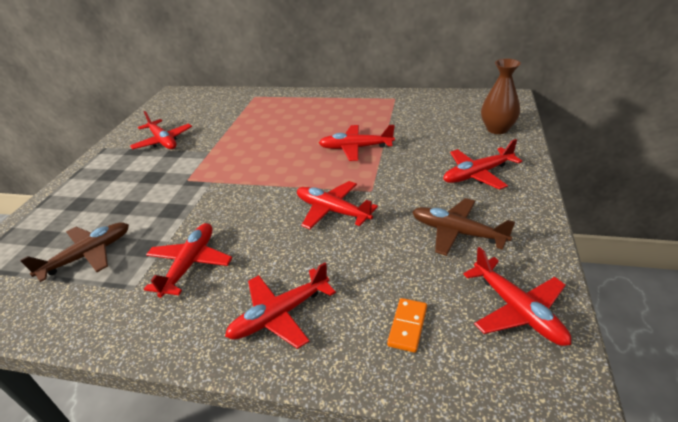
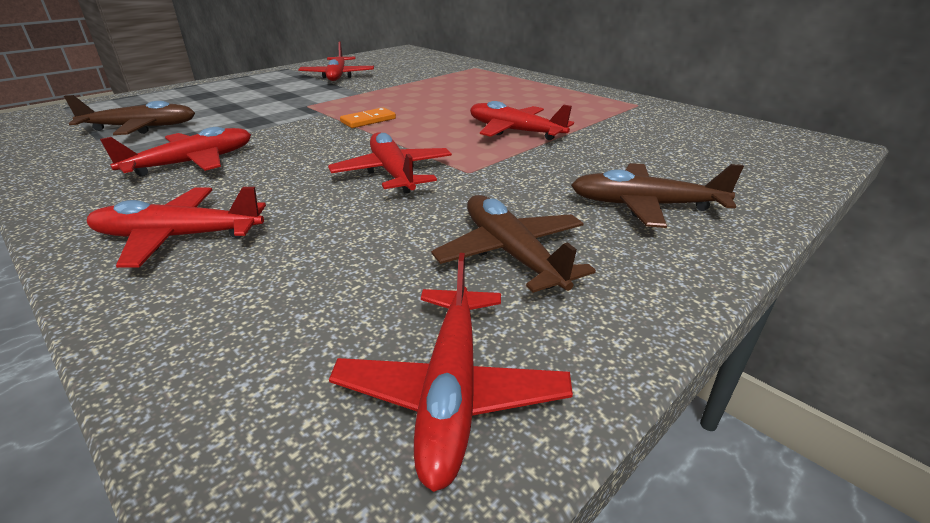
camera: 30 degrees right, 5 degrees down
orange domino [387,298,427,353] -> orange domino moved to [340,107,396,128]
red plane [443,139,522,190] -> brown plane [571,163,744,228]
brown vase [481,59,521,134] -> none

